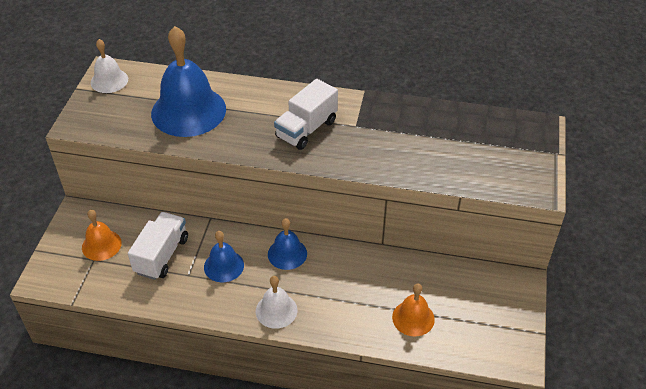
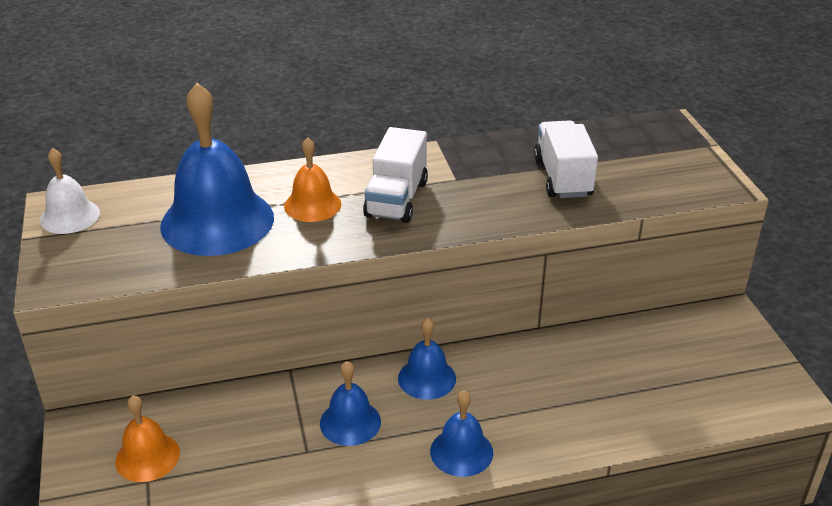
camera: 25 degrees left, 10 degrees down
white truck [128,212,188,280] -> white truck moved to [534,120,598,198]
white bell [256,276,297,329] -> blue bell [430,390,493,477]
orange bell [392,283,435,336] -> orange bell moved to [284,137,341,222]

